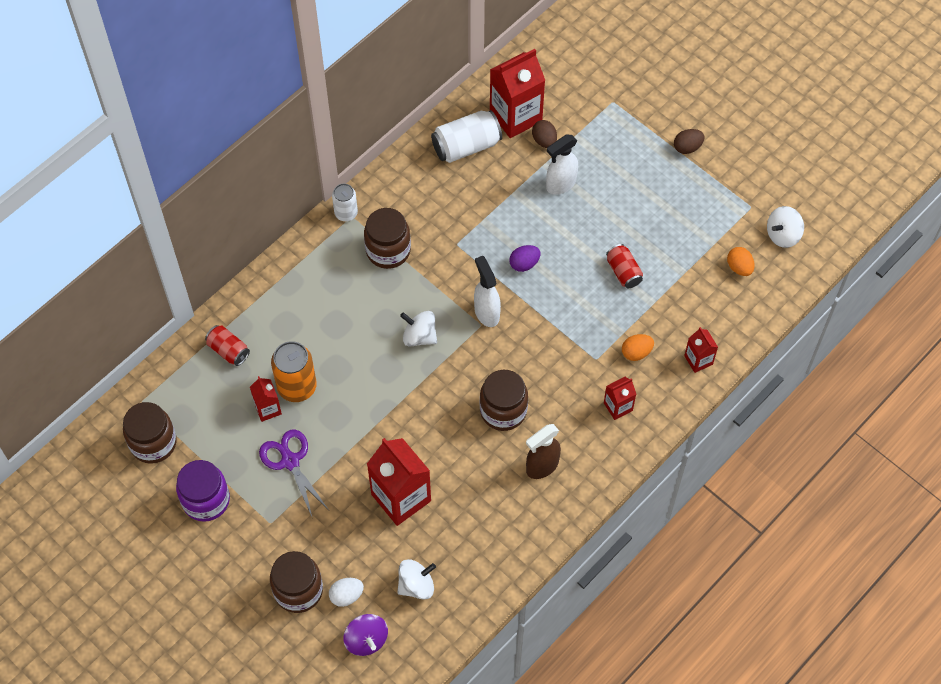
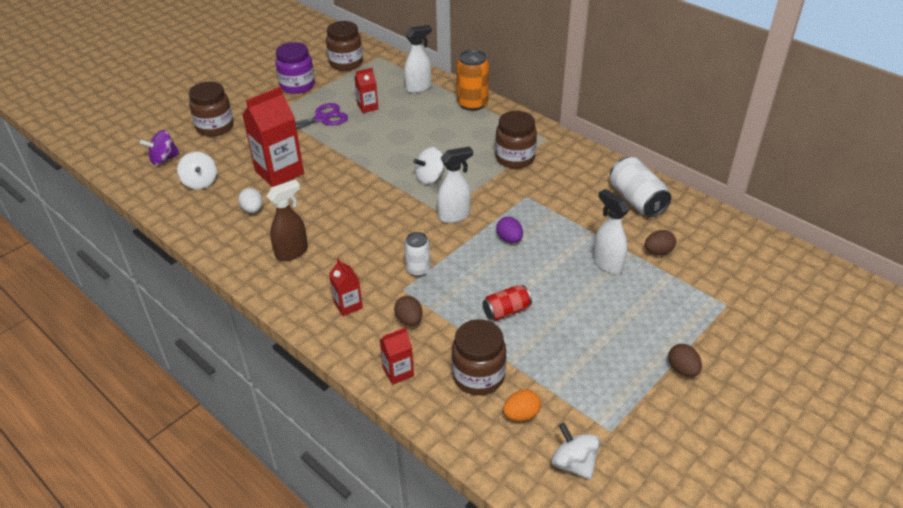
camera: 90 degrees right, 20 degrees down
red can [205,325,250,366] -> white spray bottle [404,25,432,93]
orange can [271,341,317,402] -> orange can moved to [457,50,489,111]
white egg [329,578,364,607] -> white egg moved to [238,188,263,213]
white can [332,184,358,221] -> white can moved to [404,232,431,277]
white spinning top [400,311,437,346] -> white spinning top turned 150 degrees counterclockwise [413,147,445,184]
brown jar [480,370,528,431] -> brown jar moved to [452,319,506,395]
red carton [490,49,545,138] -> none
brown spray bottle [526,424,561,479] -> brown spray bottle turned 90 degrees clockwise [267,180,308,261]
orange egg [622,334,654,361] -> brown egg [394,296,423,326]

